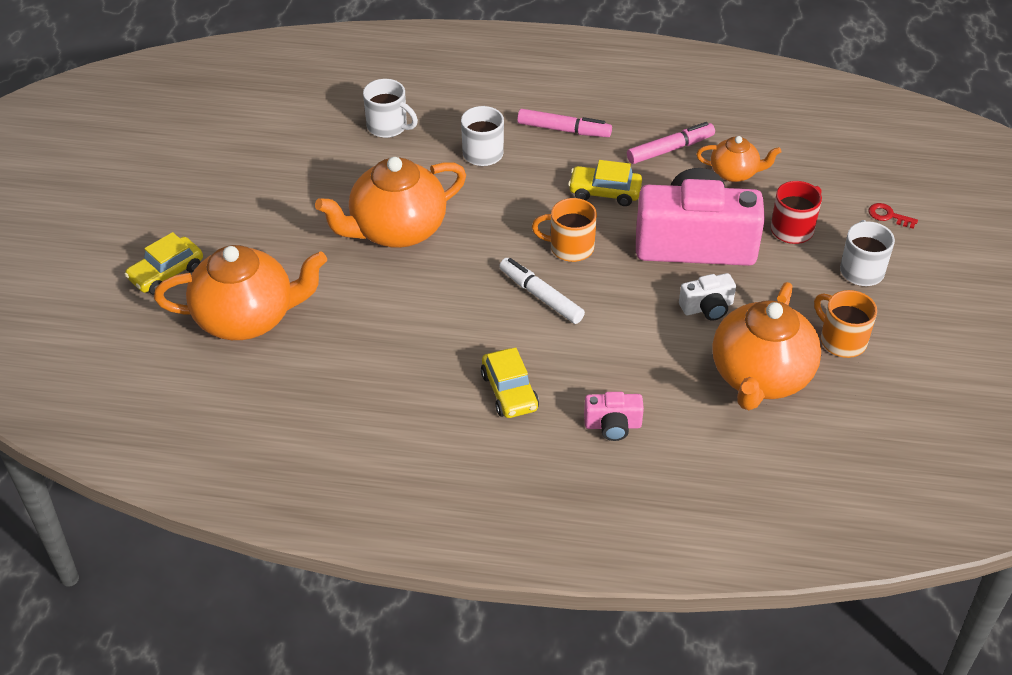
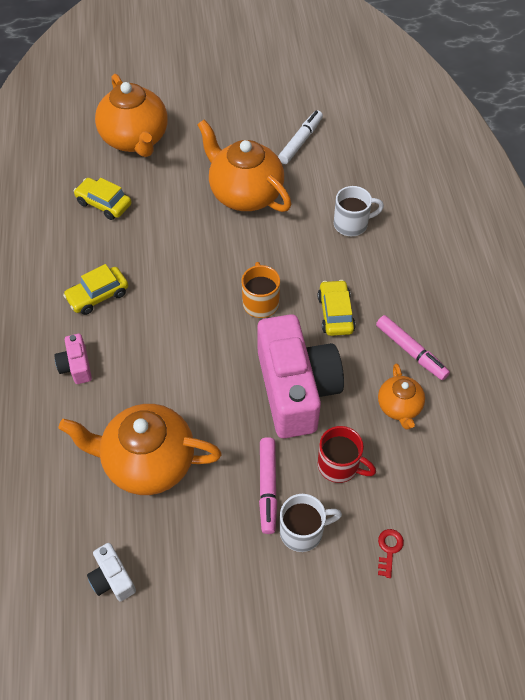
camera: 75 degrees right, 10 degrees up
yellow car [124,232,203,295] -> yellow car moved to [74,178,132,220]
white mug [363,79,418,138] -> none
white marker [499,258,585,324] -> white marker moved to [278,110,323,164]
pink marker [517,109,612,137] -> pink marker moved to [259,437,277,534]
white camera [679,273,736,321] -> white camera moved to [87,543,136,601]
orange mug [814,290,877,358] -> none

